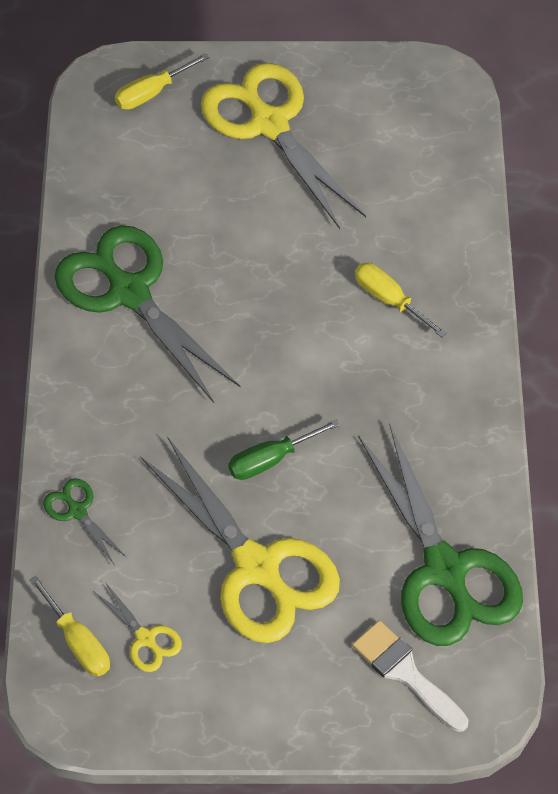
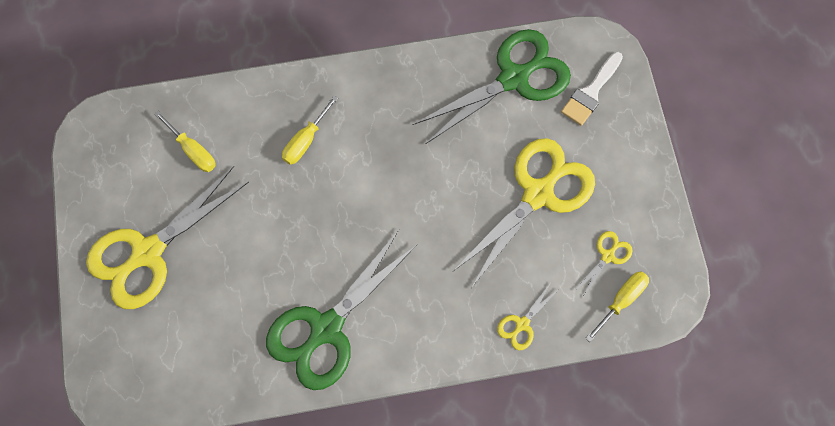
camera: 100 degrees left, 15 degrees up
green scissors [43,478,127,564] -> yellow scissors [497,284,560,350]
yellow screwdriver [115,53,209,110] -> yellow screwdriver moved to [154,111,216,172]
green screwdriver [228,419,340,480] -> none

